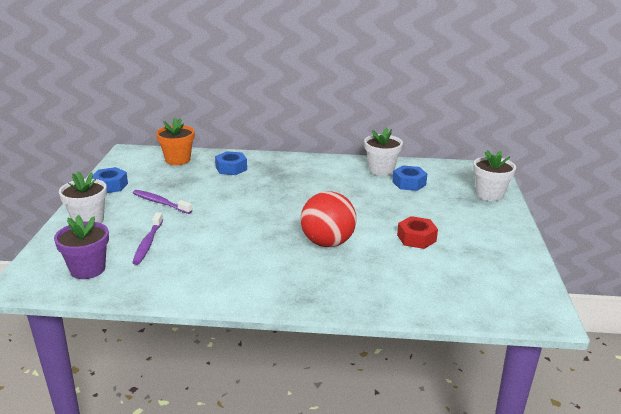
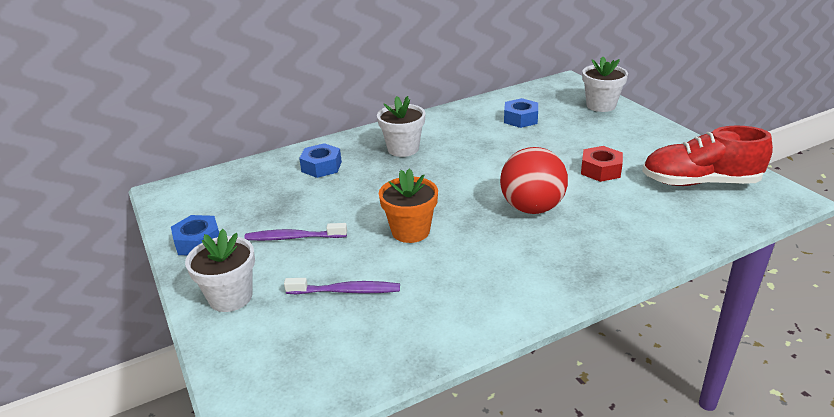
camera: 30 degrees left, 5 degrees up
purple flower pot [54,215,109,279] -> none
purple toothbrush [132,212,163,265] -> purple toothbrush turned 60 degrees counterclockwise [284,278,400,294]
orange flower pot [156,118,195,165] -> orange flower pot moved to [379,168,438,243]
white flower pot [364,128,403,176] -> white flower pot moved to [377,96,425,157]
none -> red shoe [642,125,773,186]

